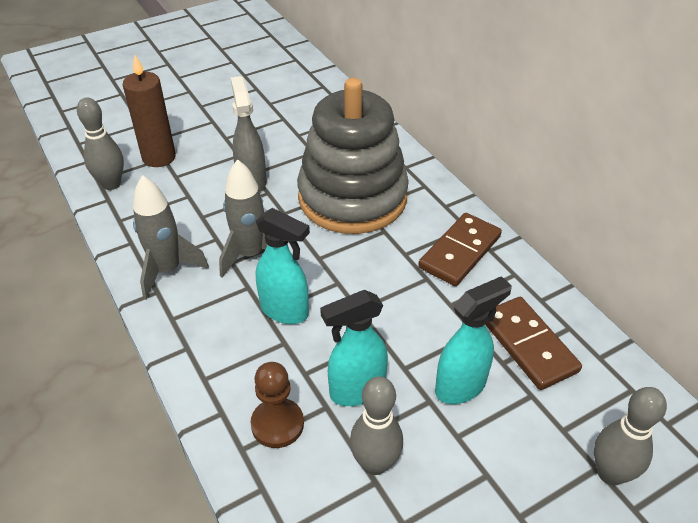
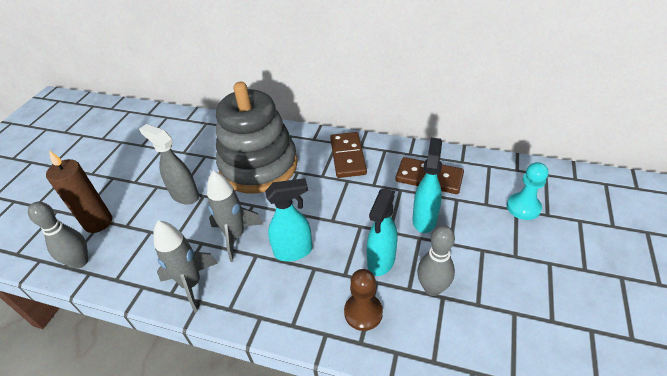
camera: 40 degrees left, 0 degrees up
grey bowling pin [594,387,667,485] -> turquoise pawn [507,162,548,220]

